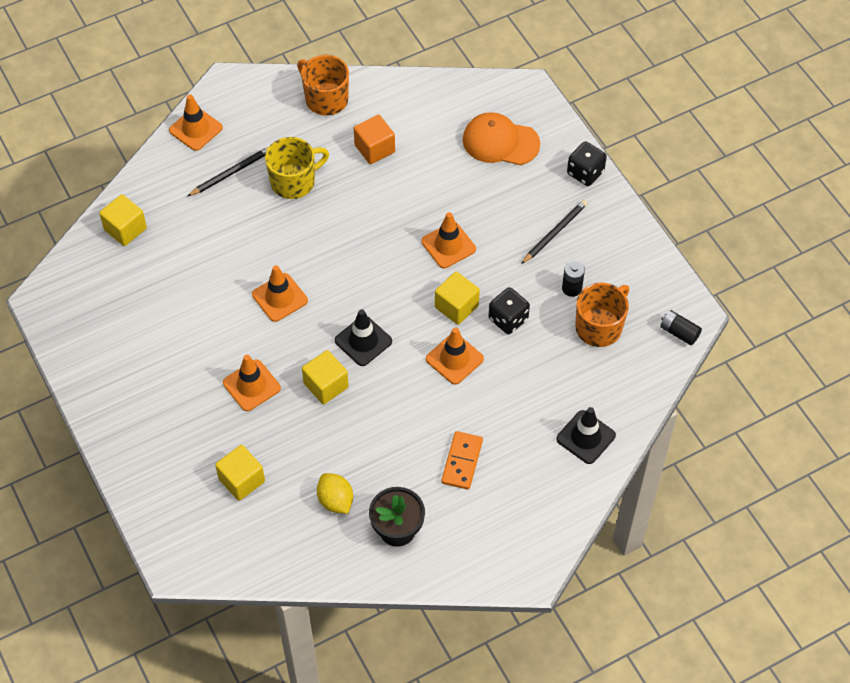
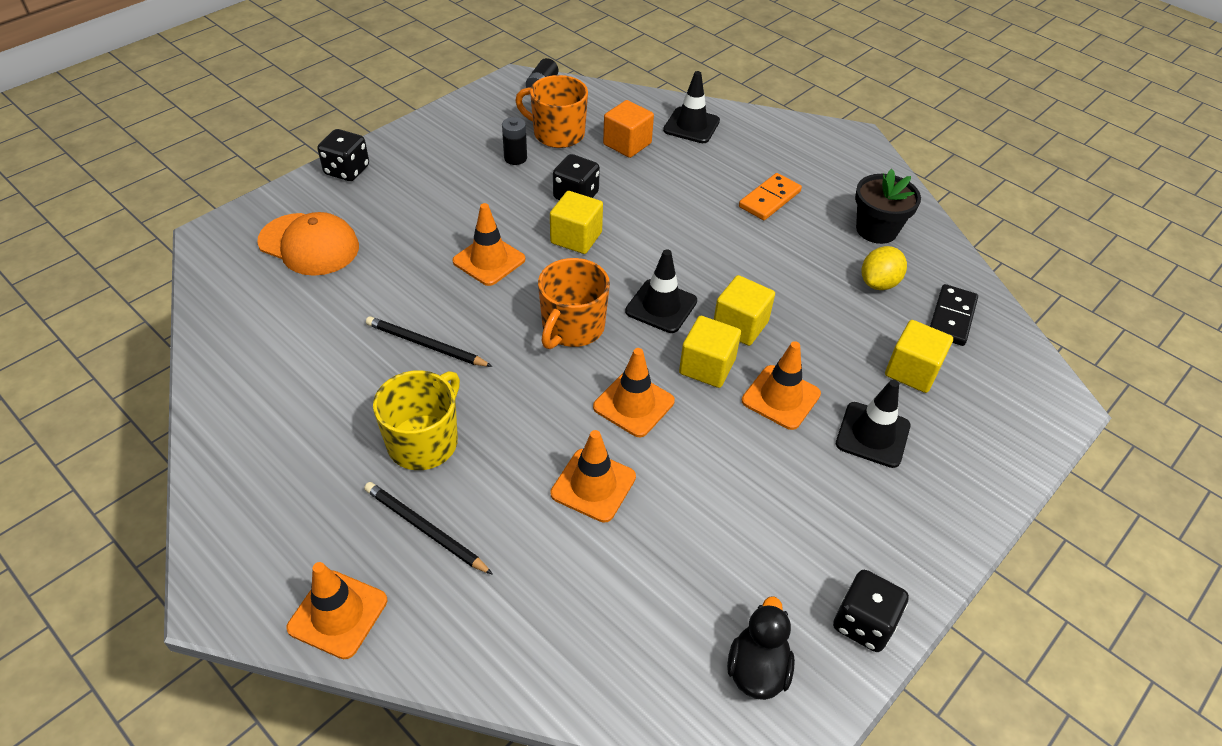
camera: 110 degrees left, 10 degrees down
yellow cube [99,194,147,246] -> yellow cube moved to [679,316,741,388]
yellow mug [265,137,329,199] -> yellow mug turned 75 degrees clockwise [373,370,460,470]
orange mug [297,55,349,116] -> orange mug moved to [538,258,610,349]
orange cube [354,115,395,164] -> orange cube moved to [603,100,654,158]
orange traffic cone [426,328,484,385] -> orange traffic cone moved to [550,430,636,523]
orange domino [441,431,483,490] -> orange domino turned 45 degrees counterclockwise [739,173,802,220]
orange cap [463,112,540,165] -> orange cap turned 60 degrees counterclockwise [258,212,359,276]
black pencil [521,200,588,264] -> black pencil moved to [366,316,493,367]
none -> black duck [727,596,795,700]
none -> black dice [833,570,909,652]
none -> black traffic cone [836,379,910,468]
none -> black domino [930,284,978,346]

